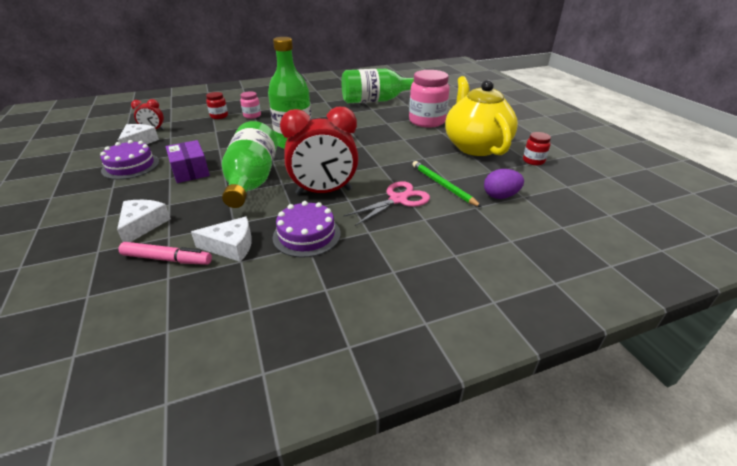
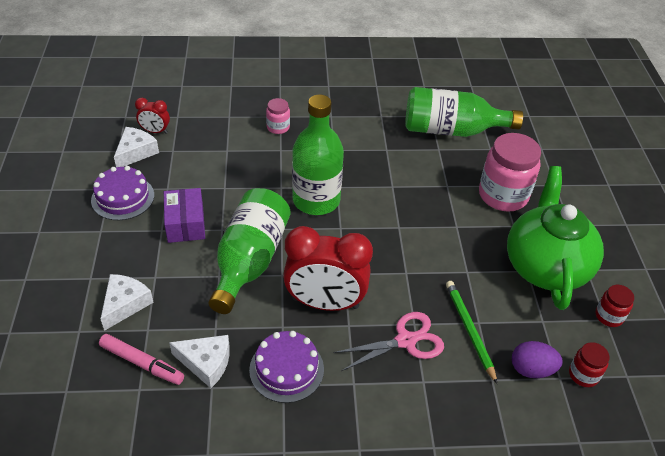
camera: 15 degrees right, 10 degrees up
red jar [206,92,228,119] -> red jar moved to [569,342,610,387]
yellow teapot [445,76,518,156] -> green teapot [507,166,604,310]

